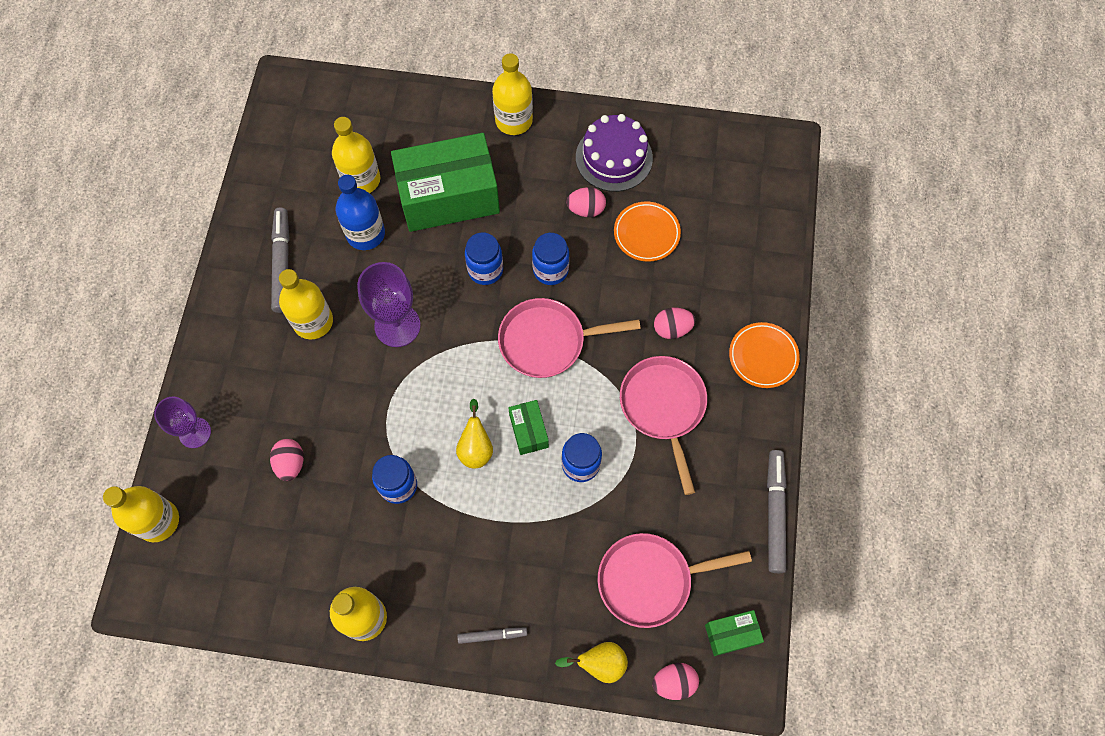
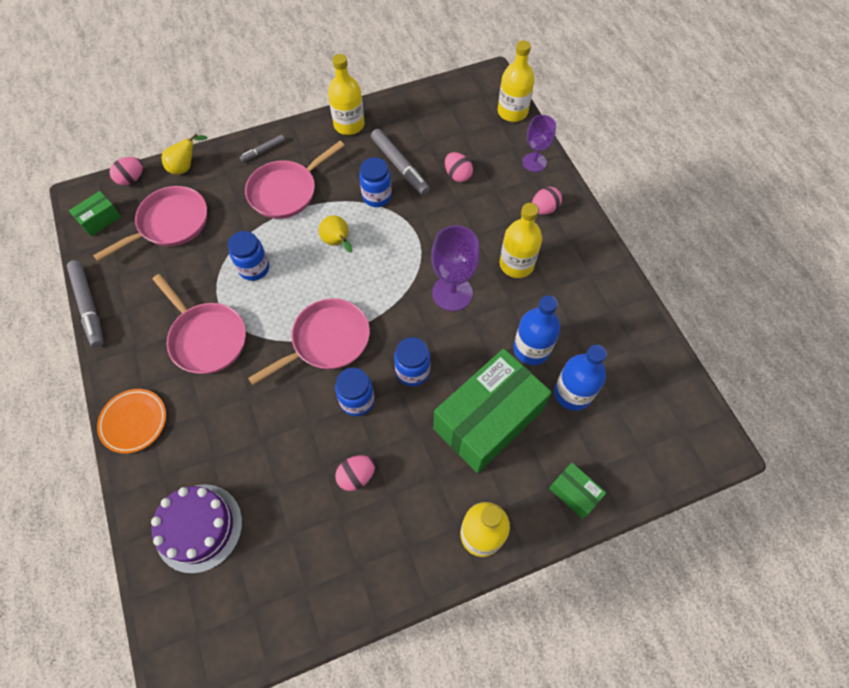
camera: 150 degrees right, 5 degrees down
grey marker [271,208,290,313] -> grey marker moved to [371,129,430,195]
yellow bottle [332,117,380,193] -> blue bottle [554,345,607,411]
green box [508,400,549,455] -> green box moved to [549,463,606,519]
purple cake [576,114,653,192] -> purple cake moved to [151,484,242,573]
orange plate [614,202,681,261] -> none
pink egg [654,308,695,339] -> pink egg moved to [532,187,562,215]
none -> pink pan [245,141,345,219]

